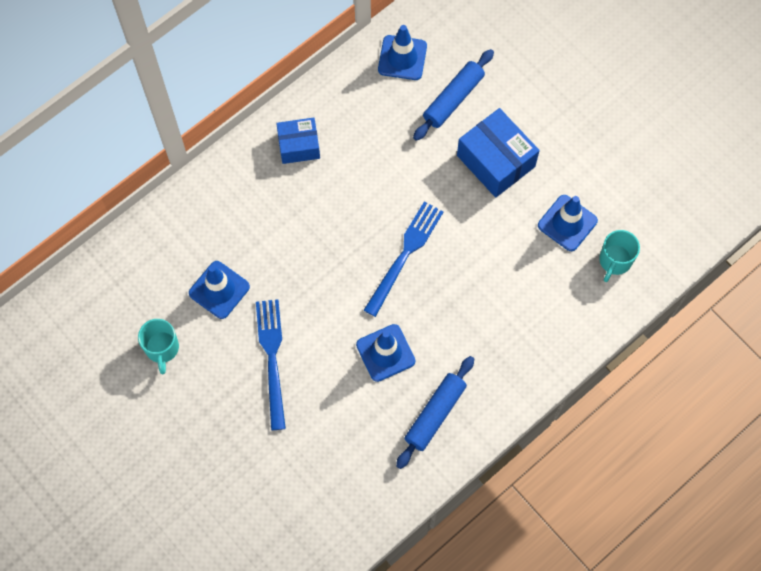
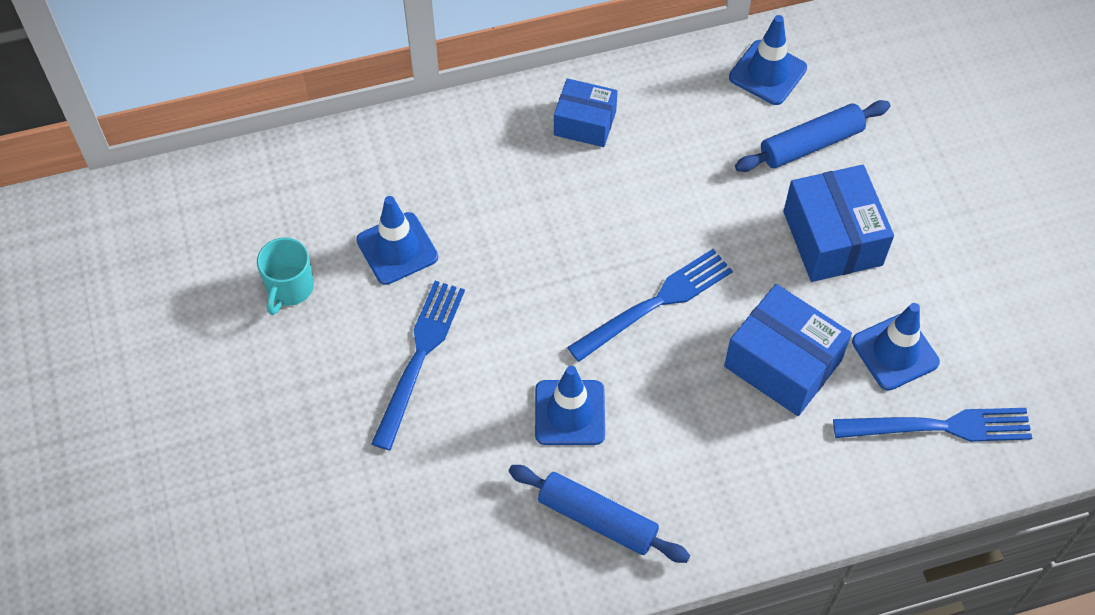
camera: 25 degrees right, 10 degrees down
blue rolling pin [396,356,474,469] -> blue rolling pin turned 60 degrees clockwise [509,465,690,563]
turquoise mug [599,230,640,282] -> blue fork [833,408,1032,442]
none -> blue box [724,284,852,416]

